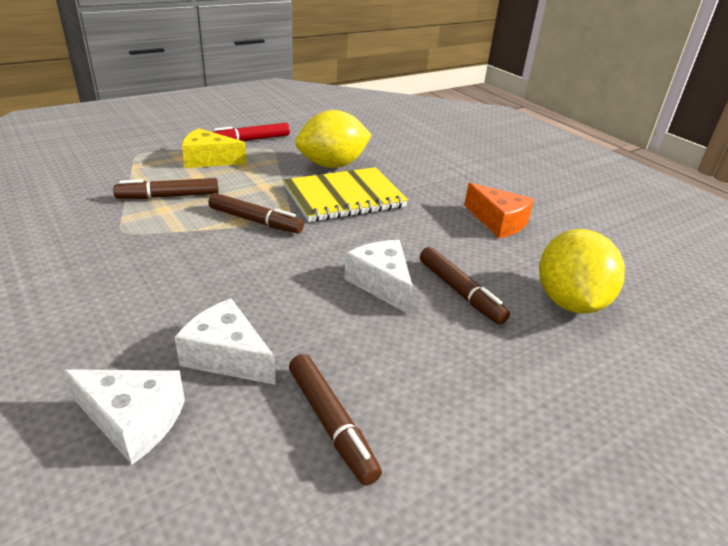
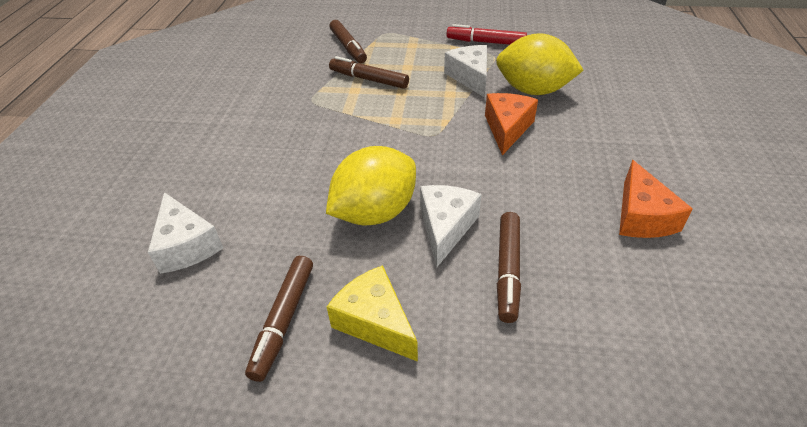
camera: 45 degrees right, 10 degrees up
white cheese [174,299,276,385] -> white cheese moved to [444,45,487,97]
yellow cheese [182,128,247,168] -> yellow cheese moved to [327,265,418,362]
brown marker [209,193,304,233] -> brown marker moved to [330,20,367,63]
yellow notebook [284,167,408,222] -> orange cheese [485,93,538,155]
yellow lemon [539,229,625,314] -> yellow lemon moved to [326,146,416,226]

